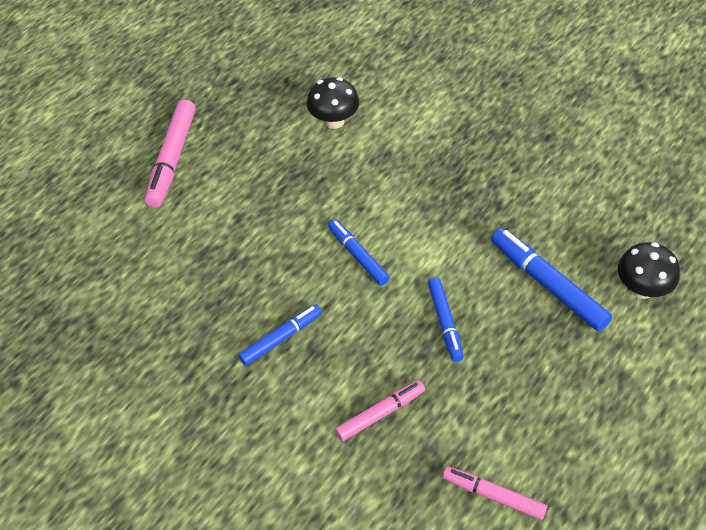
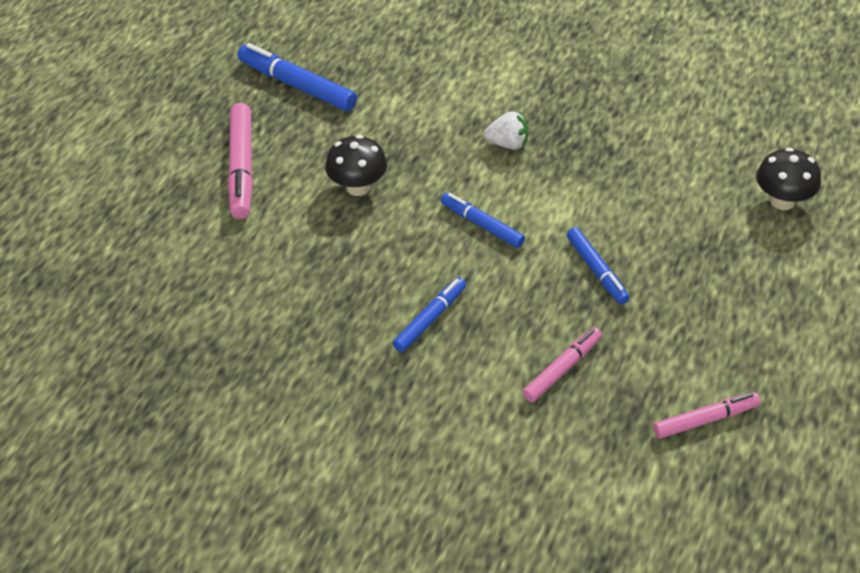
camera: 15 degrees left, 5 degrees down
black mushroom [307,77,359,129] -> black mushroom moved to [325,135,387,196]
pink marker [443,466,547,520] -> pink marker turned 150 degrees clockwise [653,392,761,438]
blue marker [491,228,612,331] -> blue marker moved to [238,43,357,111]
none -> white strawberry [484,111,528,150]

